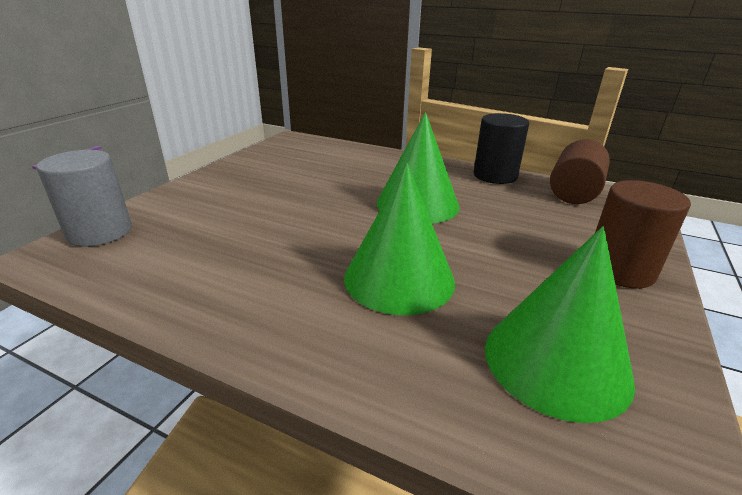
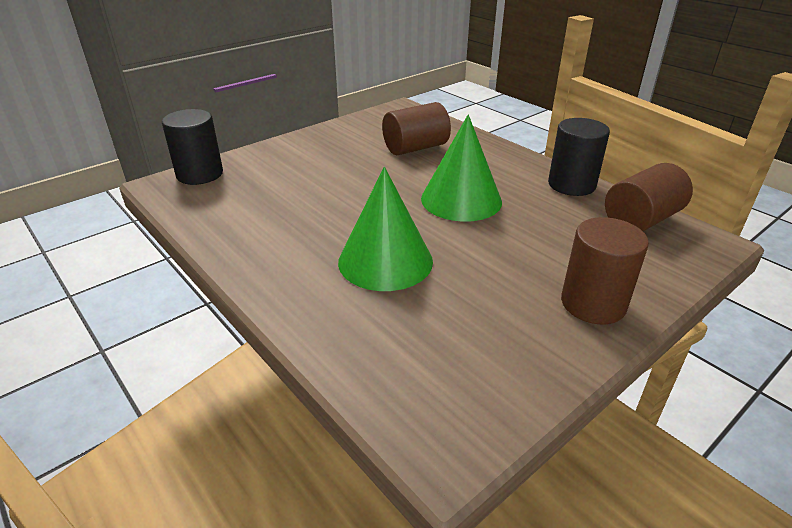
camera: 25 degrees right, 5 degrees up
grey cylinder [37,150,132,247] -> black cylinder [162,109,223,185]
green cone [485,226,635,423] -> none
none -> brown cylinder [382,102,451,155]

